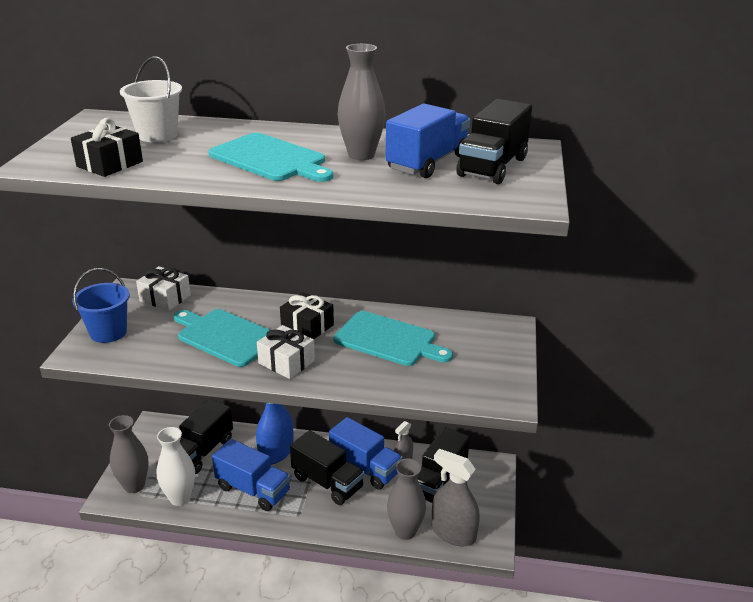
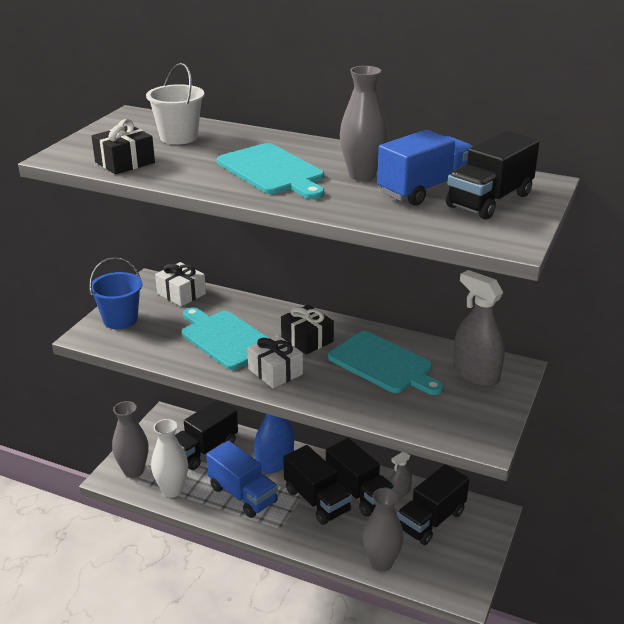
camera: 15 degrees right, 0 degrees up
blue truck [329,417,403,490] -> black truck [326,438,395,517]
grey spray bottle [432,449,480,546] -> grey spray bottle moved to [453,270,505,387]

